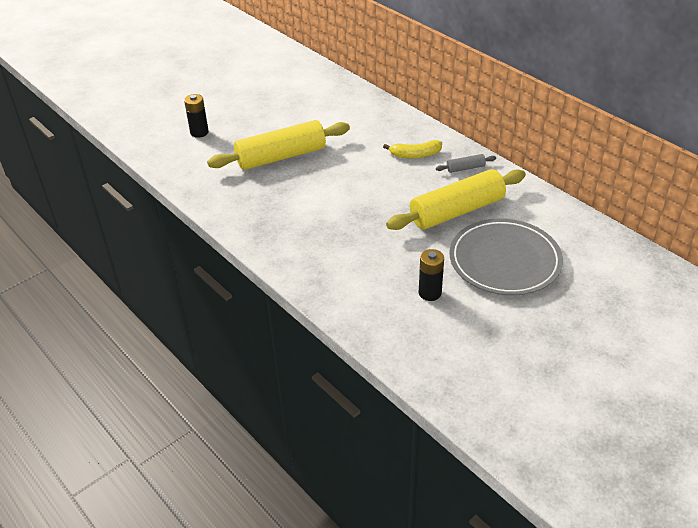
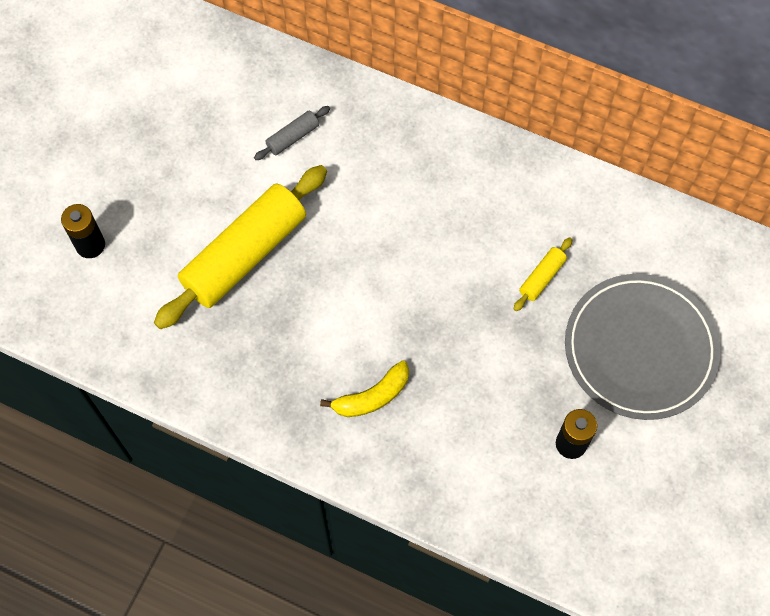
camera: 25 degrees left, 25 degrees up
yellow banana [383,140,442,158] -> yellow banana moved to [320,360,409,417]
yellow rolling pin [386,169,526,230] -> yellow rolling pin [514,237,572,311], size x0.42
grey rolling pin [436,154,496,173] -> grey rolling pin moved to [254,106,330,160]

